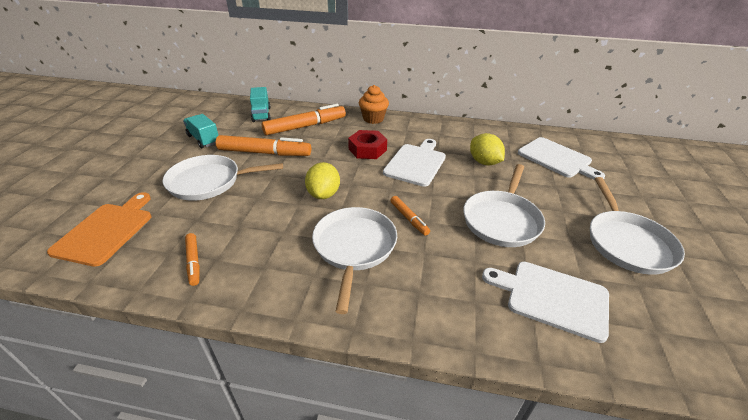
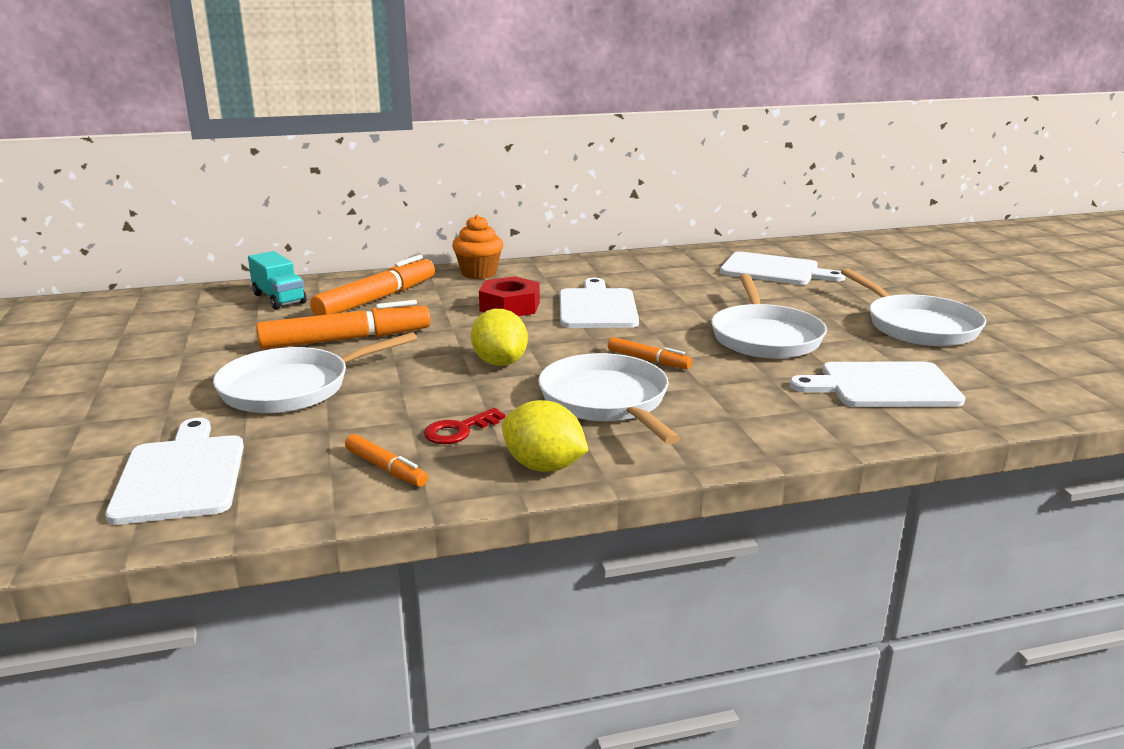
camera: 25 degrees left, 15 degrees down
orange cutting board [47,192,151,267] -> white cutting board [105,418,244,525]
turquoise truck [183,114,219,148] -> none
yellow lemon [470,133,505,166] -> yellow lemon moved to [502,400,589,472]
none -> red key [424,408,505,444]

